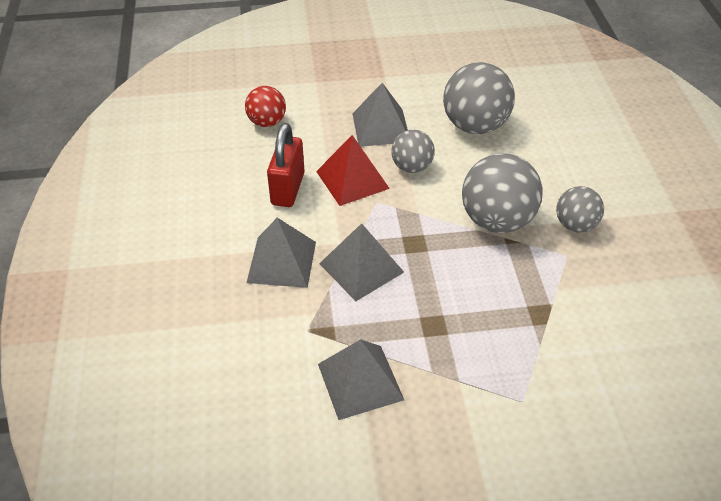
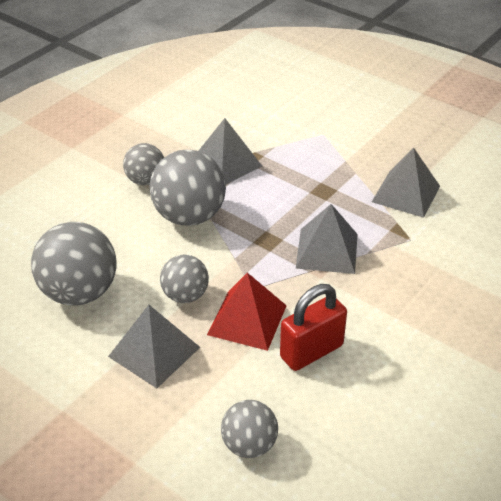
camera: 135 degrees left, 5 degrees down
red ball [245,86,286,127] -> grey ball [221,400,278,458]
grey pyramid [247,218,316,288] -> grey pyramid moved to [199,118,262,184]

